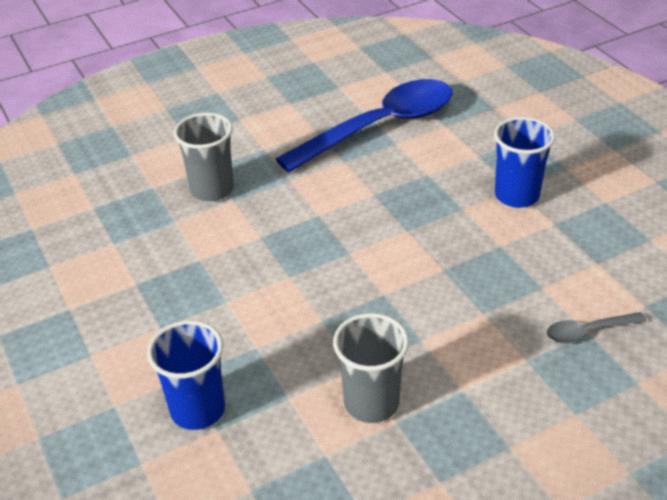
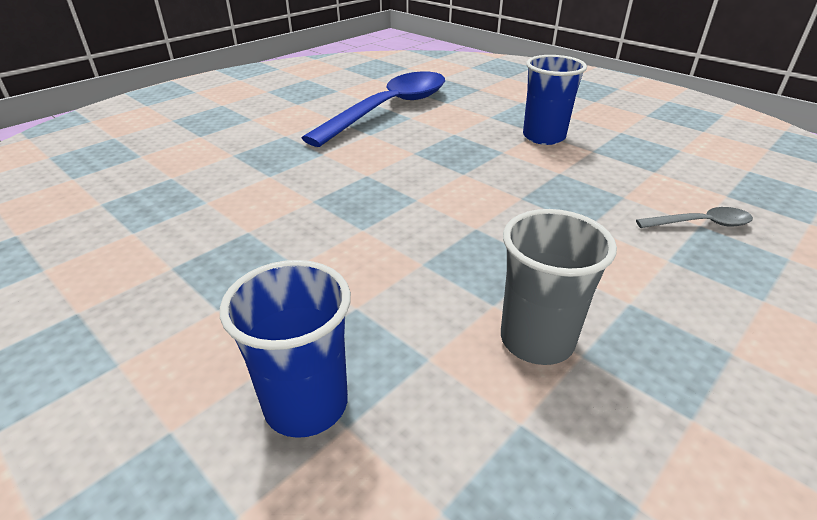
camera: 20 degrees left, 5 degrees down
grey cup [174,113,234,201] -> none
grey spoon [547,312,647,344] -> grey spoon turned 150 degrees counterclockwise [636,207,753,228]

